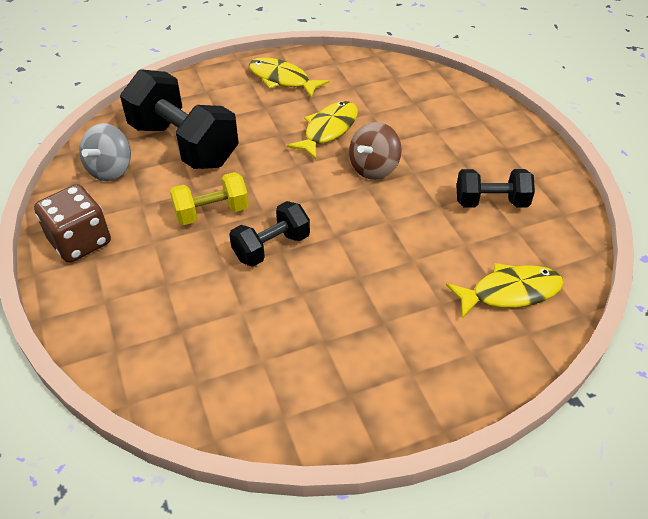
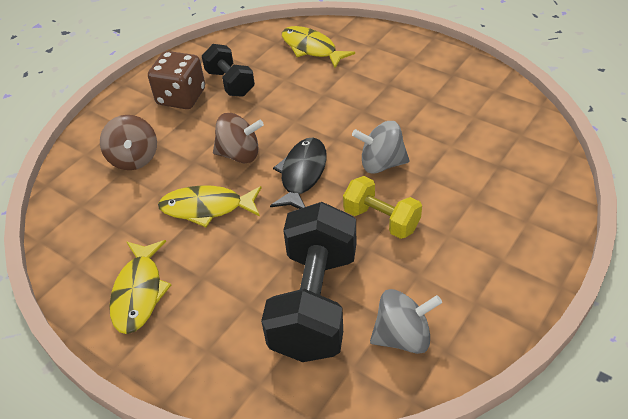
camera: 120 degrees left, 0 degrees up
brown dice [34,184,111,263] -> brown dice moved to [148,51,205,109]
black dumbbell [229,201,310,267] -> grey spinning top [352,121,410,174]
none -> brown spinning top [100,115,157,170]
none -> black fish [270,138,327,209]

